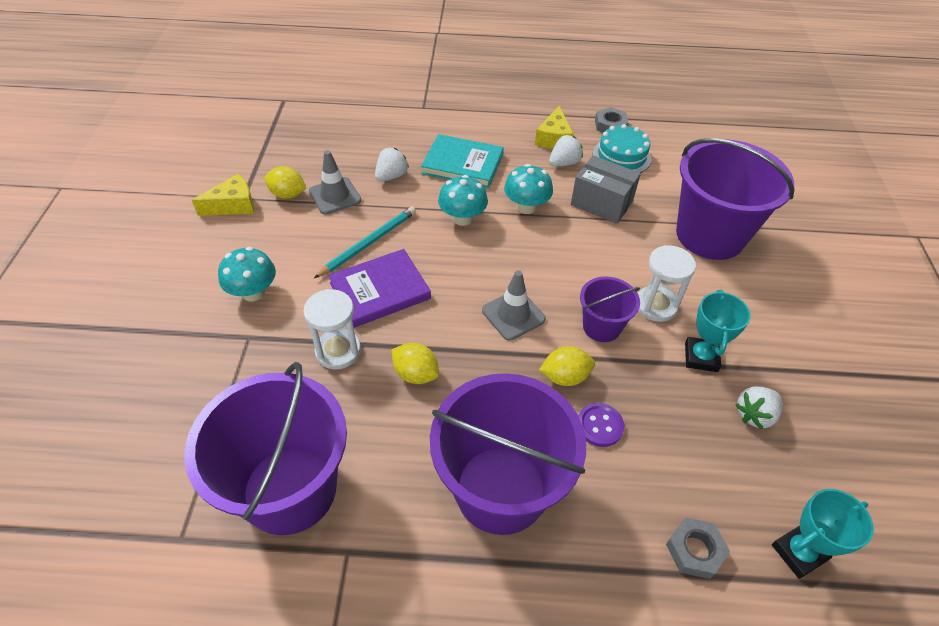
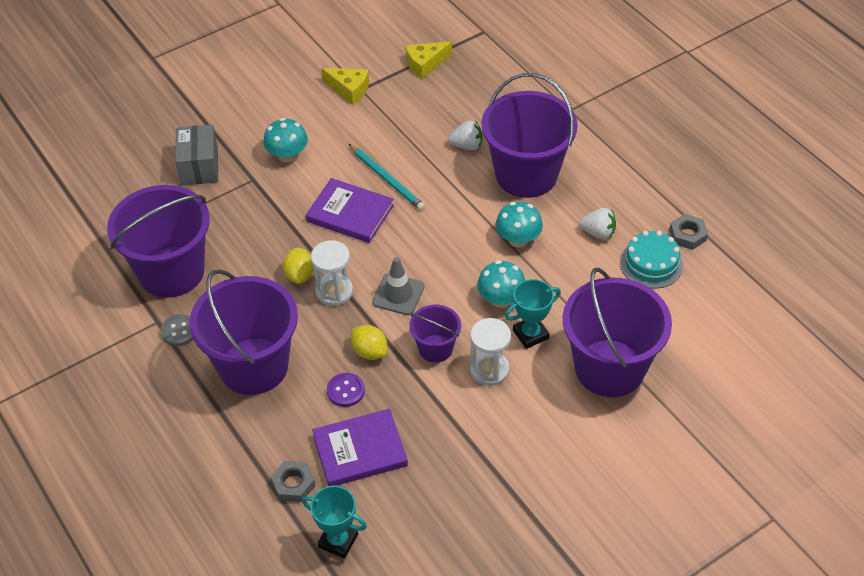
camera: 55 degrees right, 0 degrees up
yellow lemon [264,166,306,199] -> none
white hourglass [303,289,361,369] -> white hourglass moved to [311,240,353,306]
grey traffic cone [309,150,362,215] -> none
turquoise pencil [314,207,416,278] -> turquoise pencil turned 45 degrees clockwise [349,144,425,210]
turquoise book [421,134,504,188] -> purple bucket [481,73,578,198]
turquoise mushroom [438,175,488,226] -> turquoise mushroom moved to [477,260,525,308]
yellow cheese [535,106,574,149] -> yellow cheese moved to [405,41,452,79]
grey box [571,155,641,224] -> grey box moved to [175,124,218,185]
turquoise trophy [685,290,751,372] -> turquoise trophy moved to [505,279,561,349]
white strawberry [735,386,782,429] -> none
none -> grey button [160,314,193,346]
none -> purple book [312,409,408,486]

